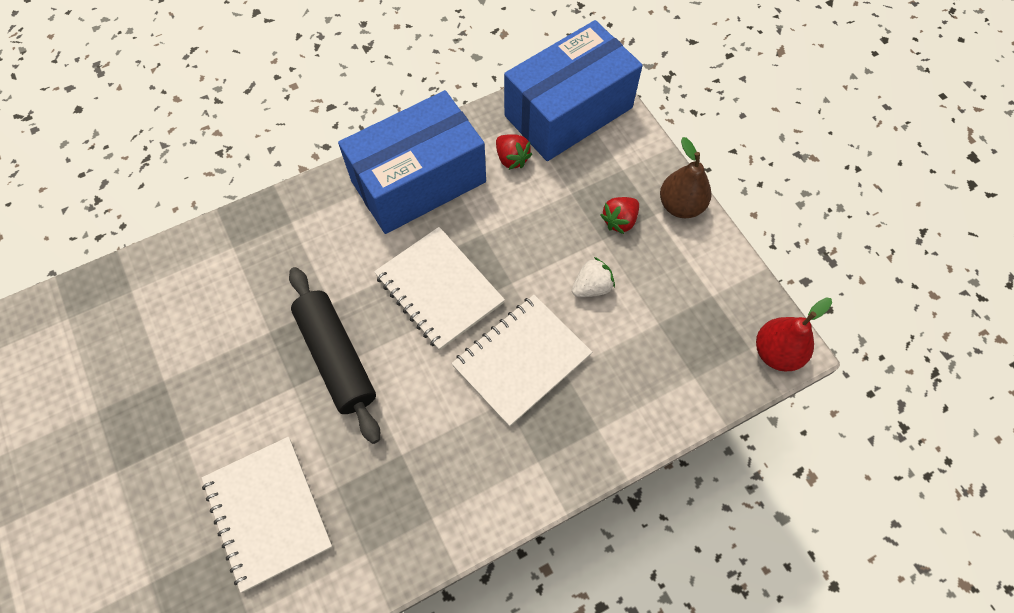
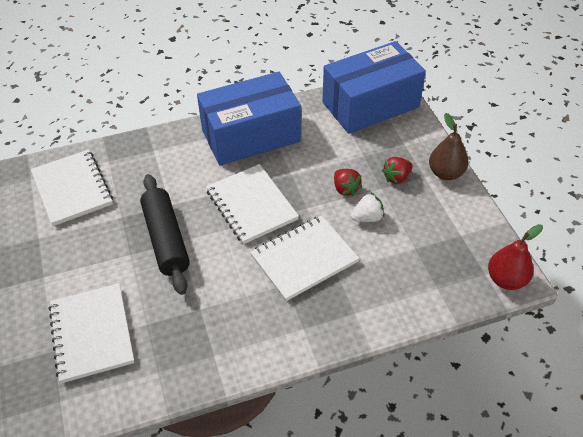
camera: 10 degrees right, 15 degrees down
red strawberry [496,134,532,170] -> red strawberry moved to [334,169,362,197]
none -> white notebook [31,150,113,226]

